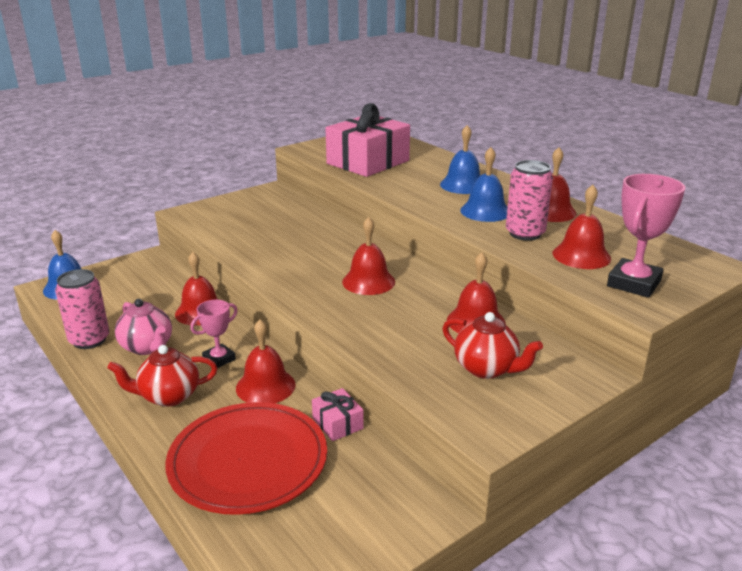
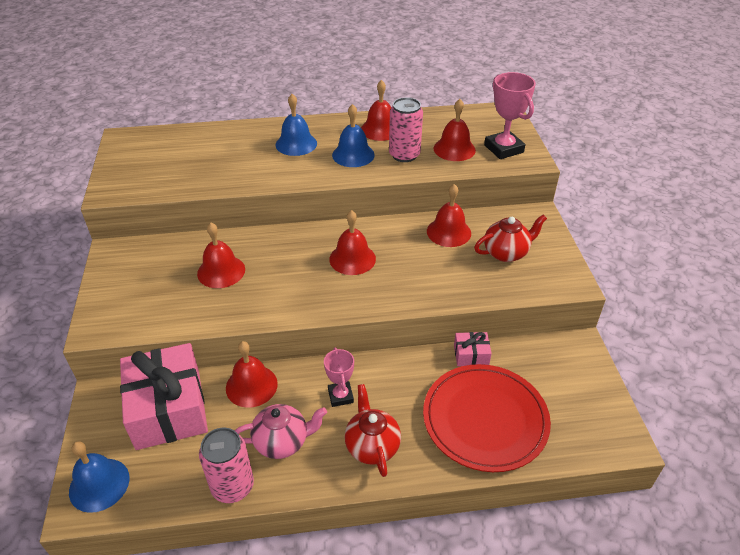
camera: 60 degrees left, 15 degrees up
red teapot [107,345,217,407] -> red teapot turned 150 degrees clockwise [345,384,401,477]
red bell [236,320,296,404] -> red bell moved to [197,223,245,288]
pink gift [325,103,410,177] -> pink gift moved to [120,343,208,450]

